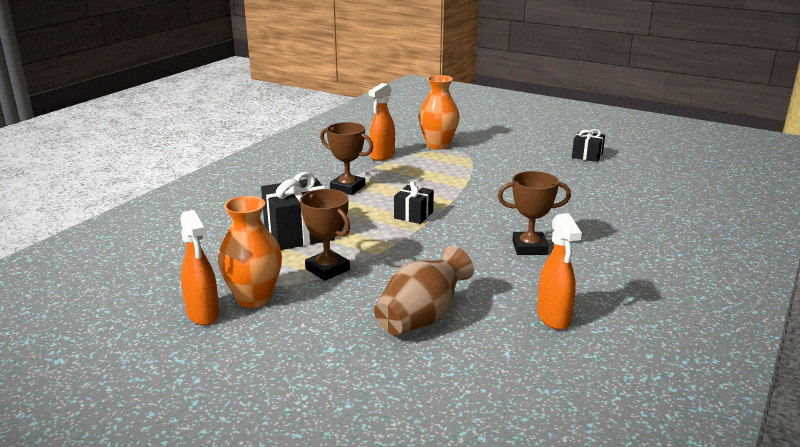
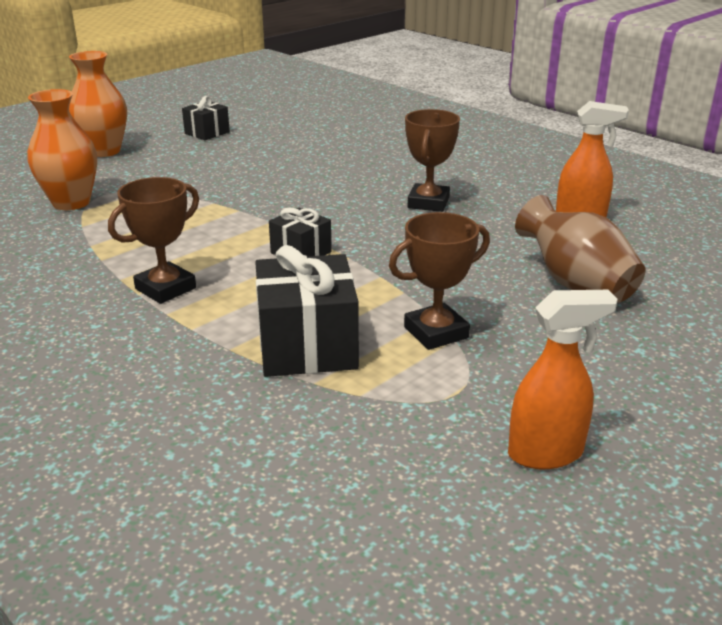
camera: 75 degrees left, 5 degrees up
orange vase [218,196,282,308] -> orange vase moved to [69,51,127,157]
orange spray bottle [369,83,395,161] -> none

